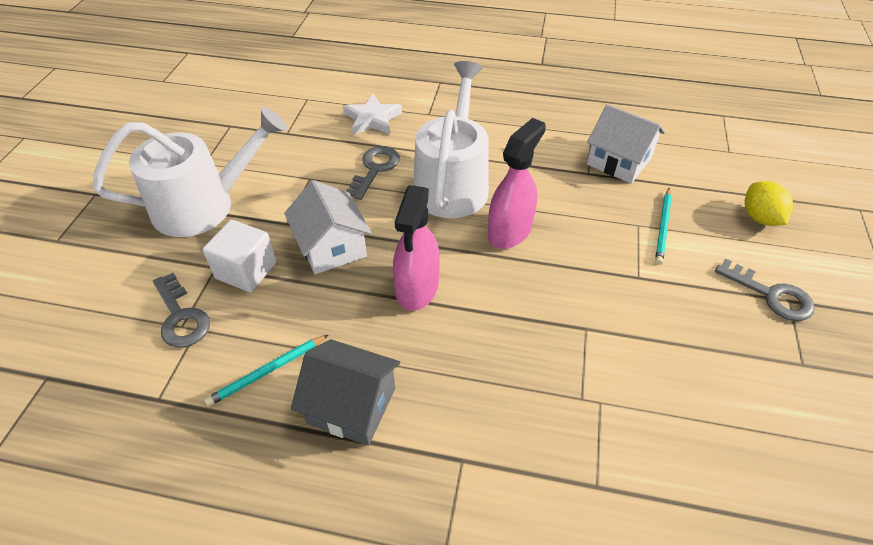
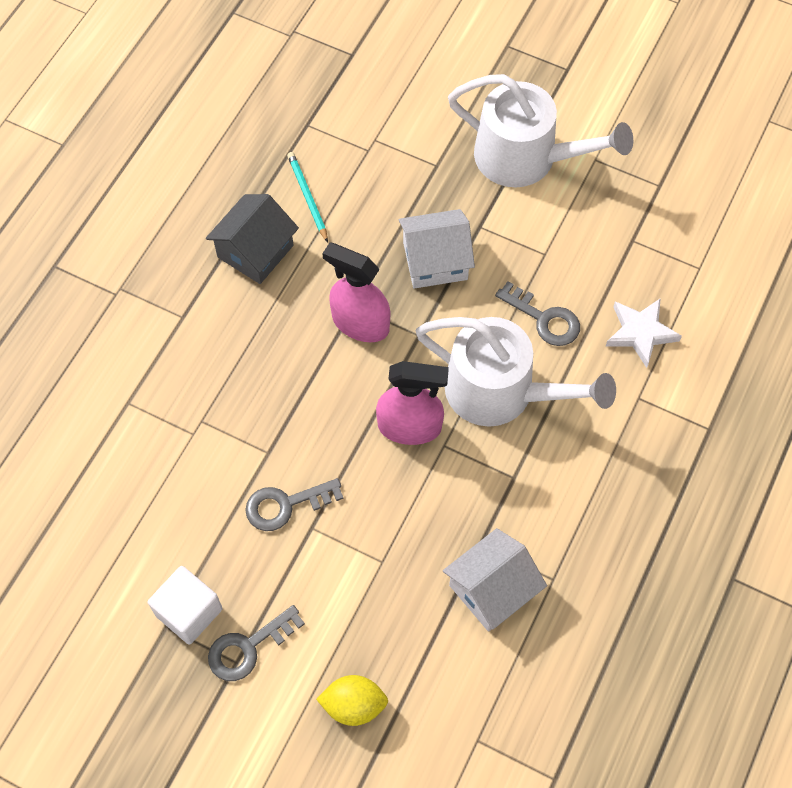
camera: 105 degrees right, 15 degrees up
white watering can [93,107,287,237] -> white watering can turned 60 degrees counterclockwise [448,74,633,187]
grey key [153,273,210,348] -> grey key moved to [245,478,343,531]
white cube [203,220,276,292] -> white cube moved to [148,566,223,645]
pink spray bottle [488,118,546,249] -> pink spray bottle turned 45 degrees counterclockwise [376,361,449,445]
turquoise pencil [655,188,672,265] -> none

